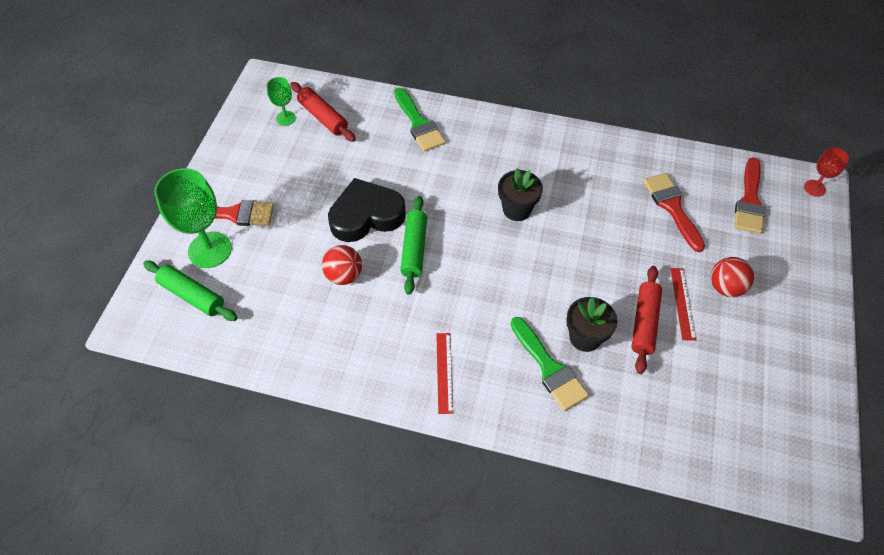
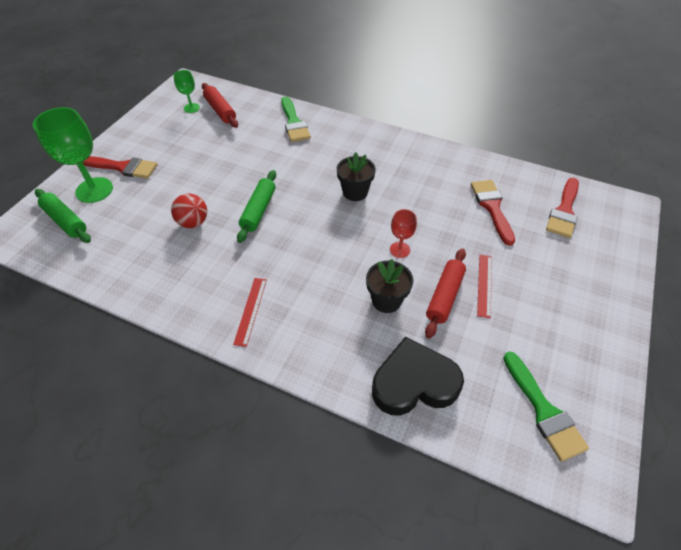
camera: 10 degrees right, 5 degrees down
black heart [328,178,406,242] -> black heart moved to [372,336,464,416]
green brush [510,317,589,411] -> green brush moved to [503,351,589,461]
red ball [711,257,754,297] -> none
red goblet [804,147,849,197] -> red goblet moved to [390,209,417,258]

